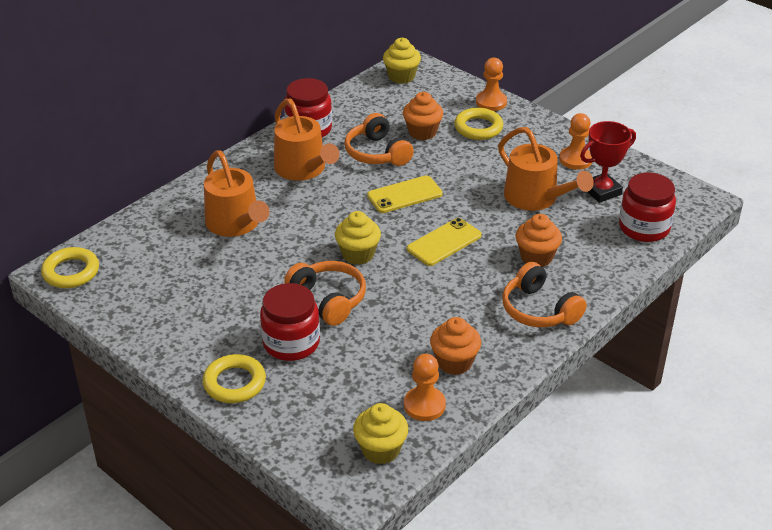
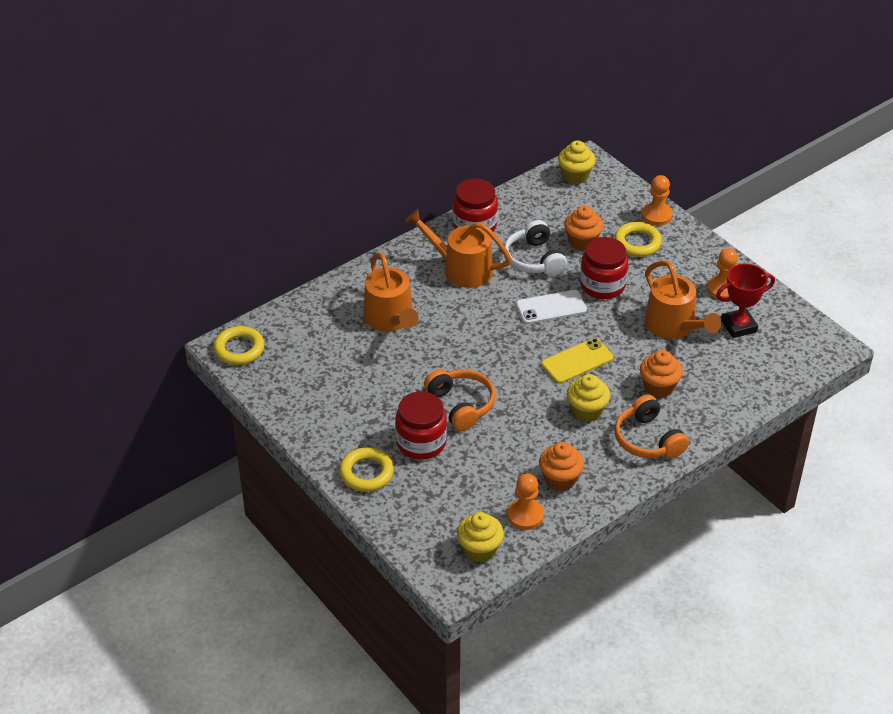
camera: 10 degrees right, 5 degrees up
orange watering can [274,99,340,181] -> orange watering can turned 135 degrees clockwise [405,209,512,288]
yellow cupcake [335,211,381,265] -> yellow cupcake moved to [567,374,610,422]
orange headphones [345,113,414,166] -> white headphones [504,220,567,276]
yellow phone [367,175,443,213] -> white phone [516,290,587,324]
red jar [619,173,676,242] -> red jar moved to [580,237,628,299]

